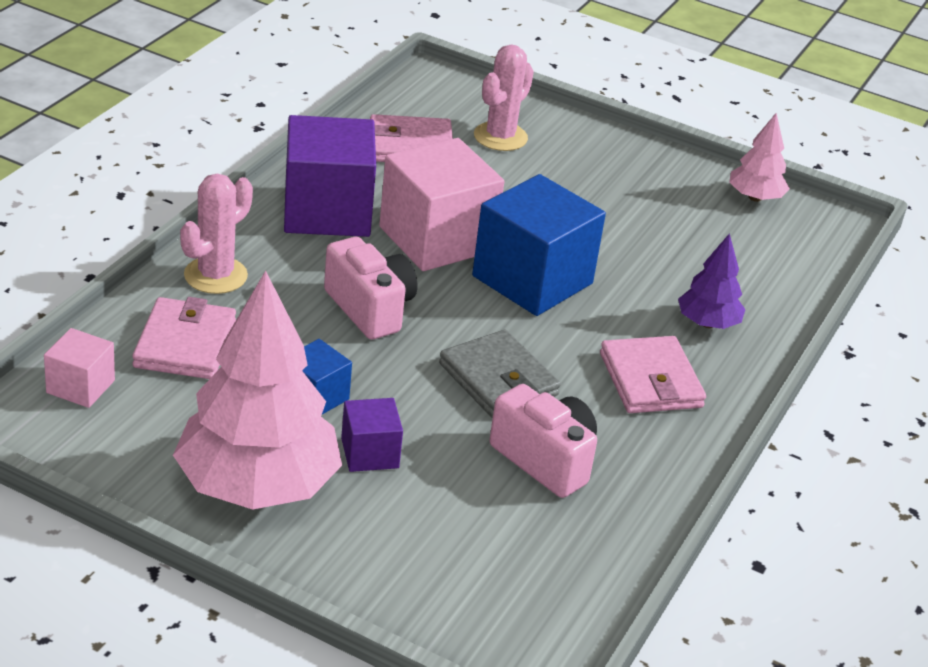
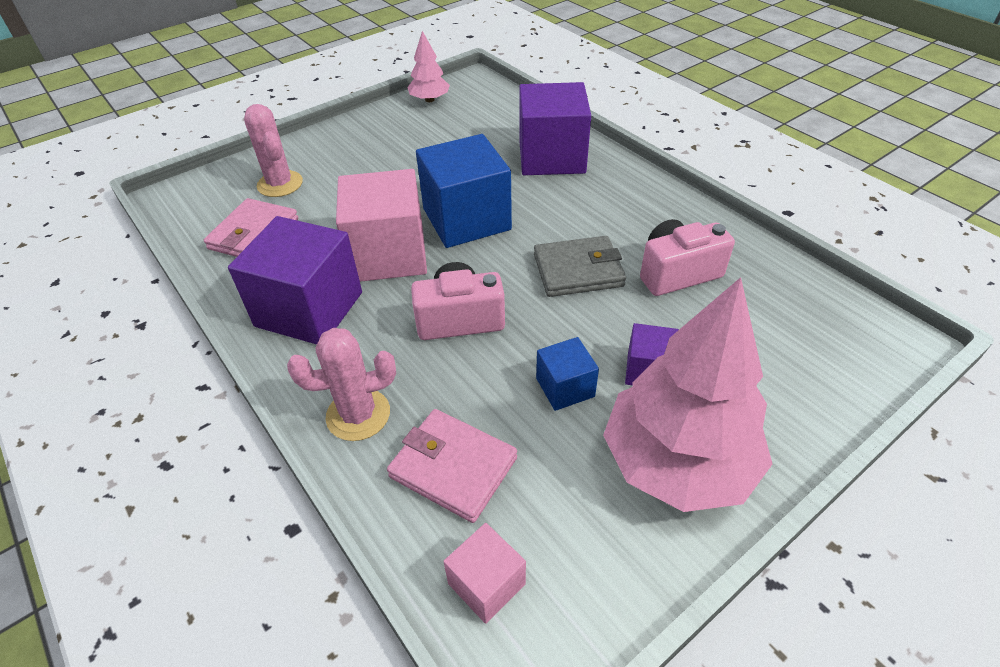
camera: 60 degrees left, 10 degrees up
pink cactus [180,174,253,294] -> pink cactus turned 75 degrees counterclockwise [287,328,396,441]
pink wallet [600,336,706,413] -> none
purple tree [678,233,745,329] -> purple cube [519,82,591,175]

